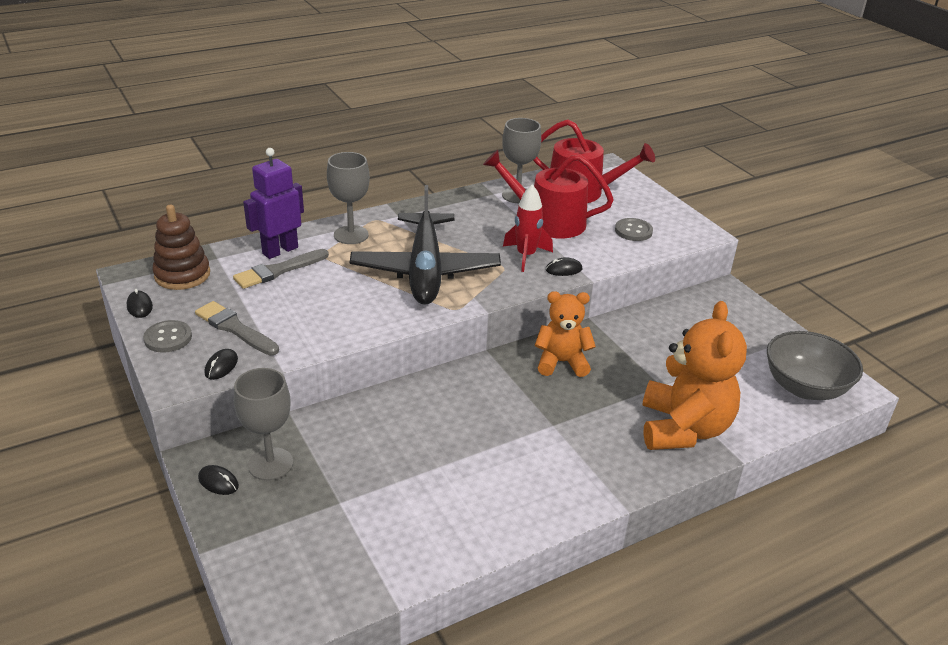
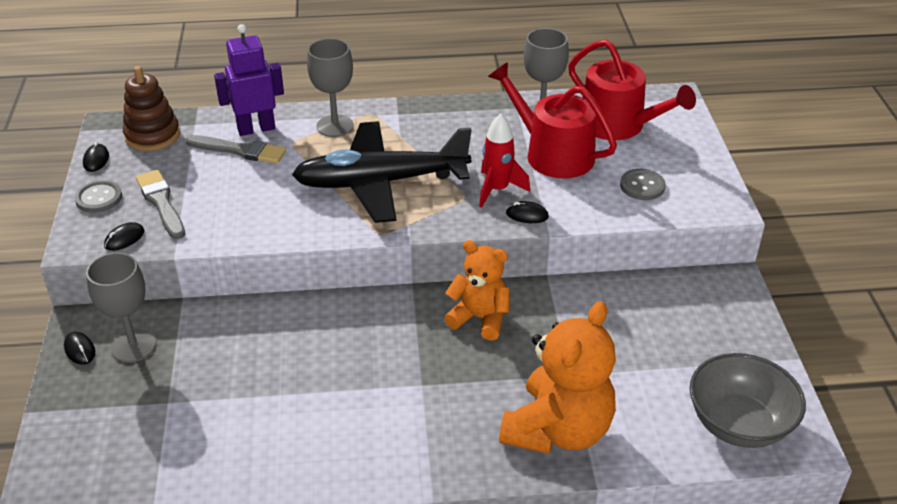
camera: 25 degrees right, 5 degrees up
grey brush [233,249,329,289] -> grey brush turned 150 degrees counterclockwise [186,135,286,163]
black plane [350,185,501,305] -> black plane turned 60 degrees clockwise [292,121,472,223]

